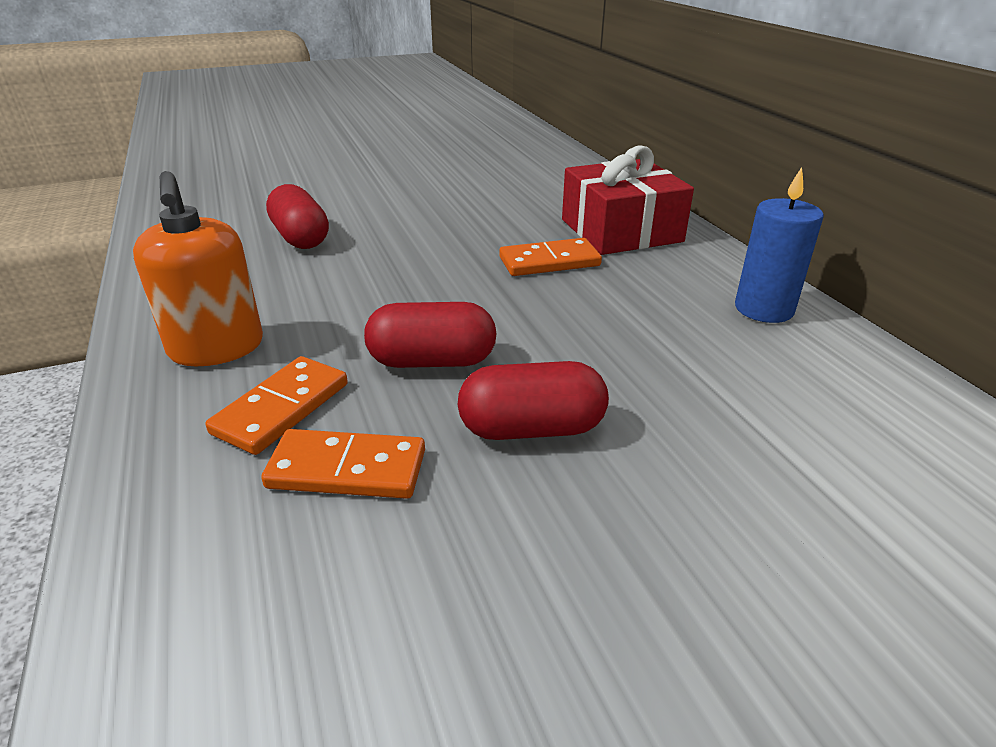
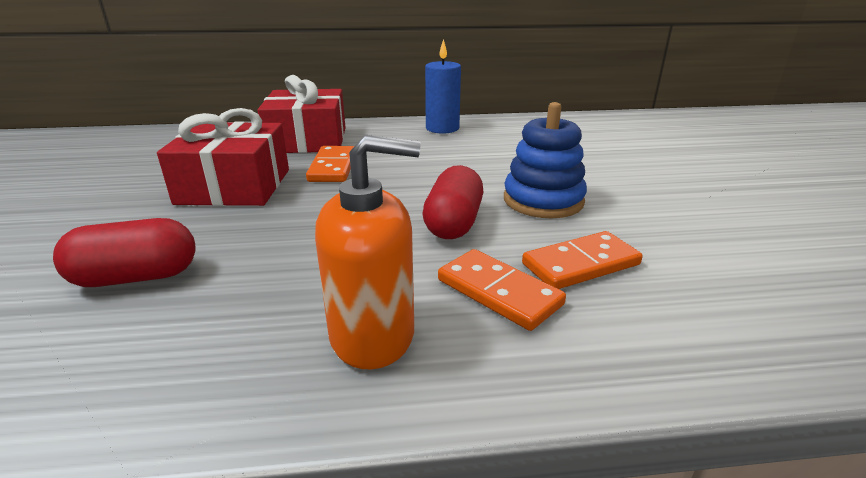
camera: 75 degrees left, 5 degrees down
orange domino [261,429,425,499] -> orange domino turned 45 degrees clockwise [522,231,643,289]
red capsule [457,361,609,440] -> blue stacking toy [504,102,587,218]
none -> red gift [157,108,289,206]

